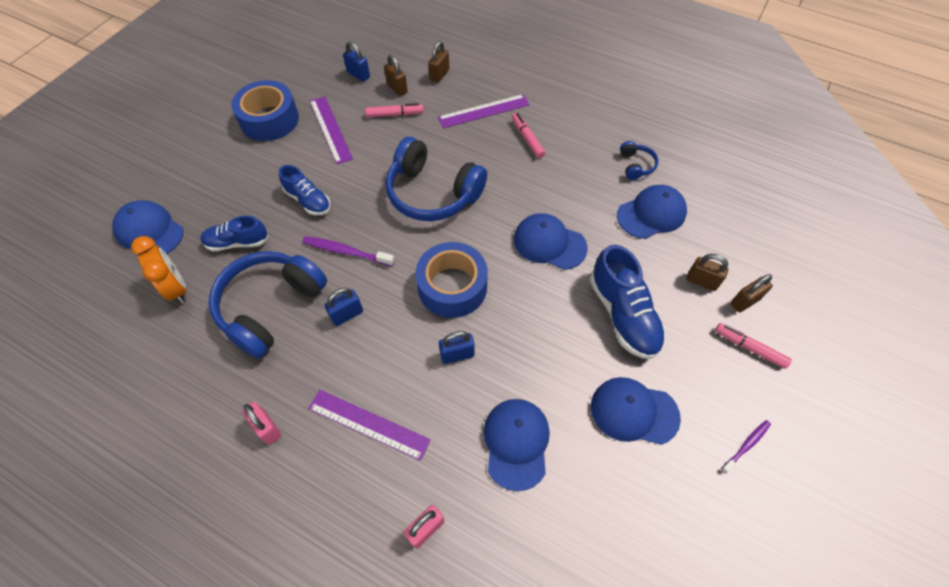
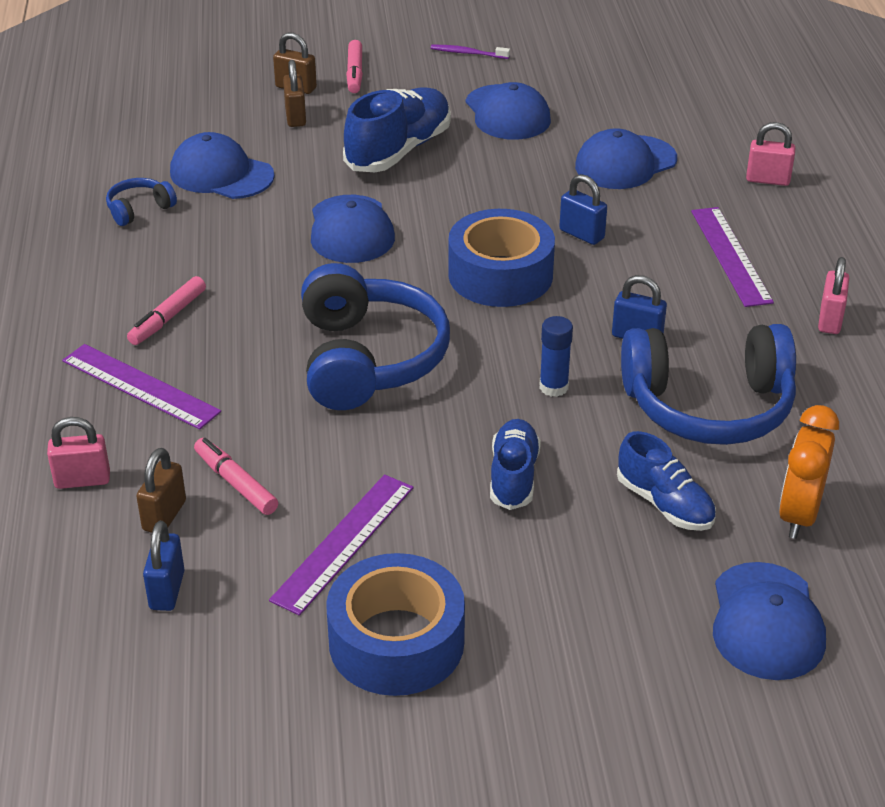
camera: 125 degrees left, 20 degrees down
purple toothbrush [302,236,395,266] -> blue glue stick [540,316,573,397]
brown padlock [428,41,449,83] -> pink padlock [47,417,110,489]

